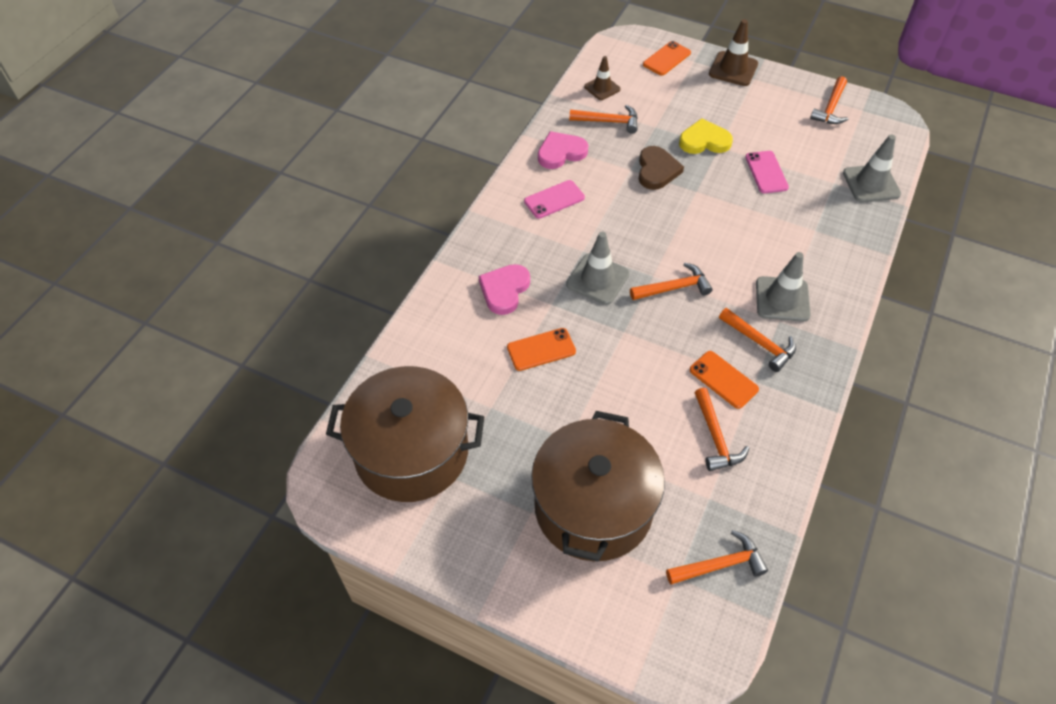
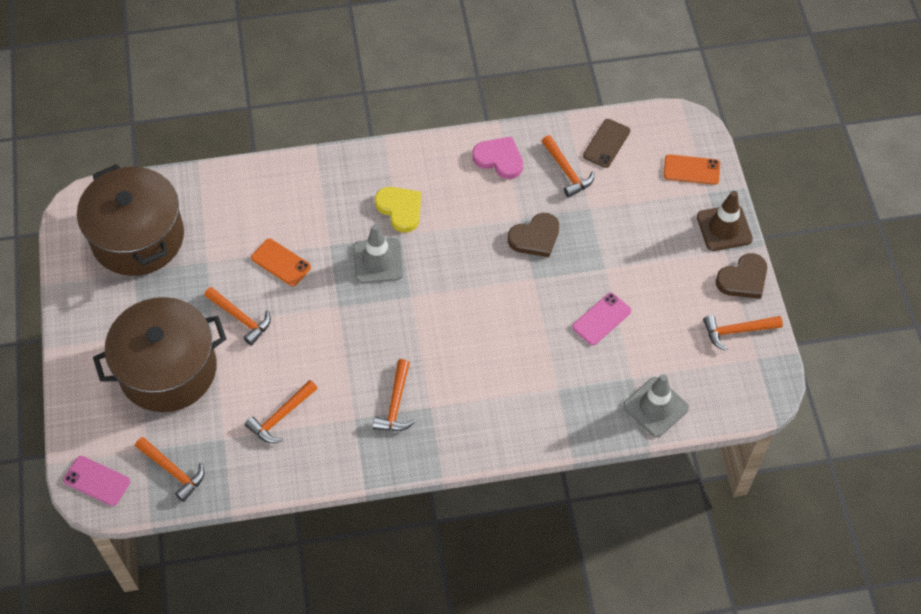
camera: 55 degrees right, 5 degrees up
pink heart [479,264,530,315] -> none
pink phone [524,180,585,219] -> pink phone moved to [63,456,130,506]
brown traffic cone [584,56,621,100] -> brown phone [583,119,630,168]
orange hammer [630,262,713,300] -> orange hammer moved to [204,287,271,345]
yellow heart [679,118,733,154] -> yellow heart moved to [375,187,421,233]
orange phone [690,351,759,409] -> none
grey traffic cone [756,252,811,322] -> none
none -> brown heart [716,253,767,299]

